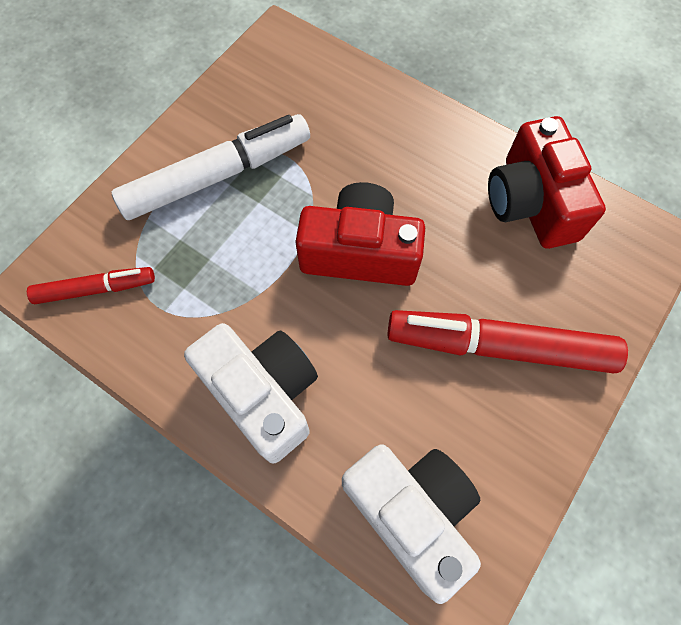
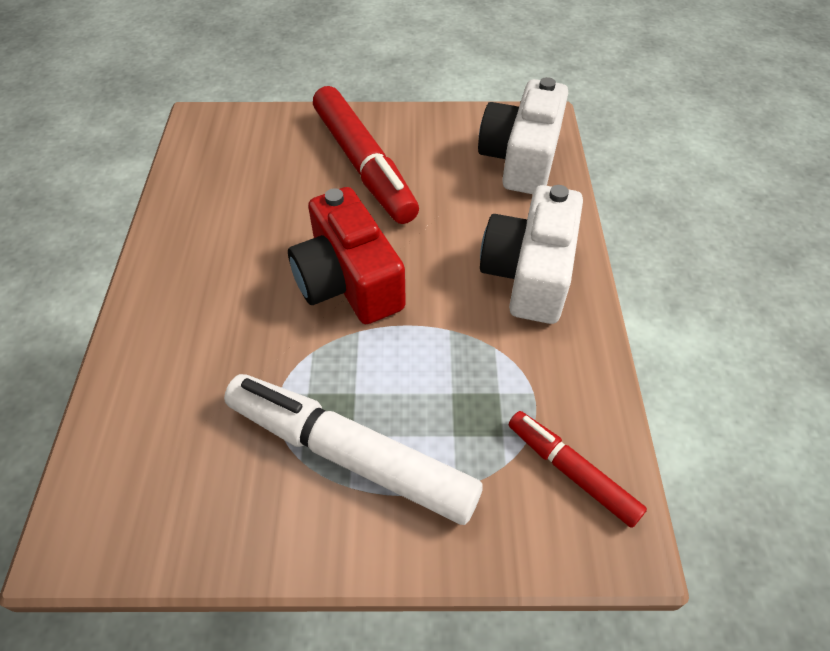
camera: 125 degrees left, 15 degrees down
red camera [488,116,606,249] -> none

